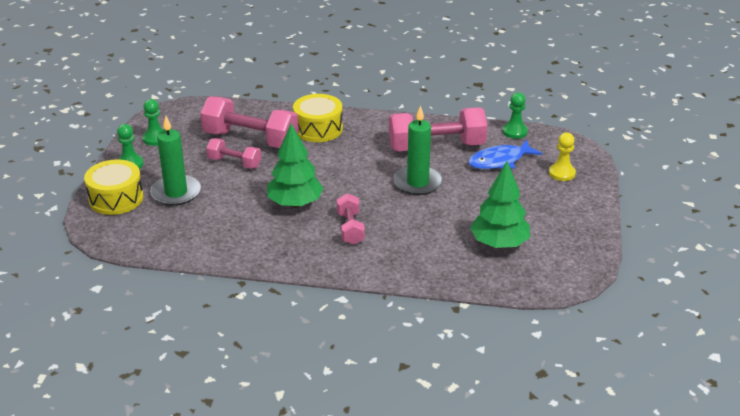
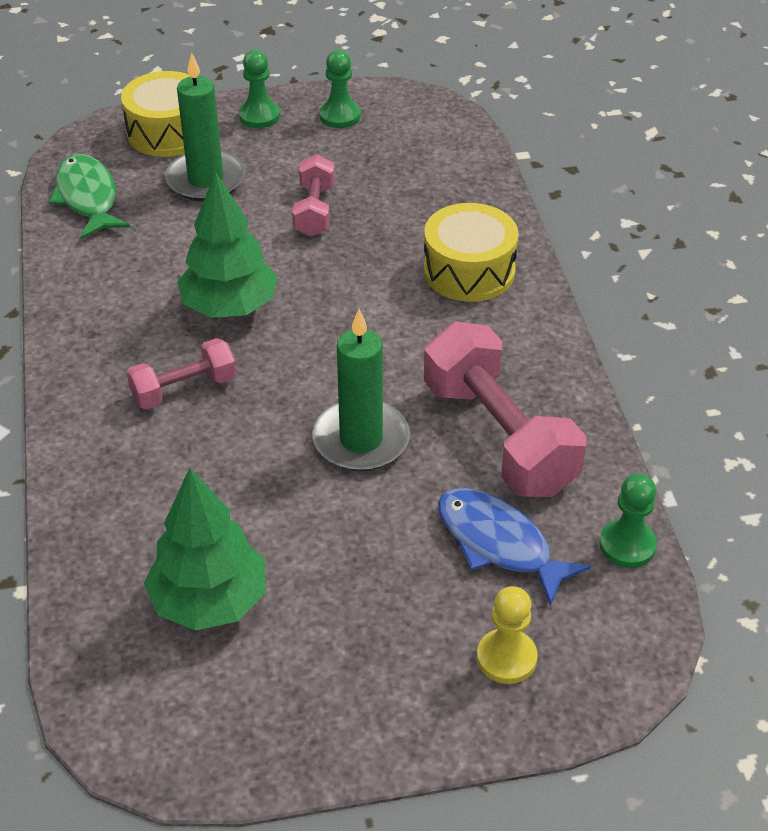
camera: 70 degrees right, 10 degrees up
pink dumbbell [200,96,299,148] -> none
none -> green fish [49,154,130,239]

